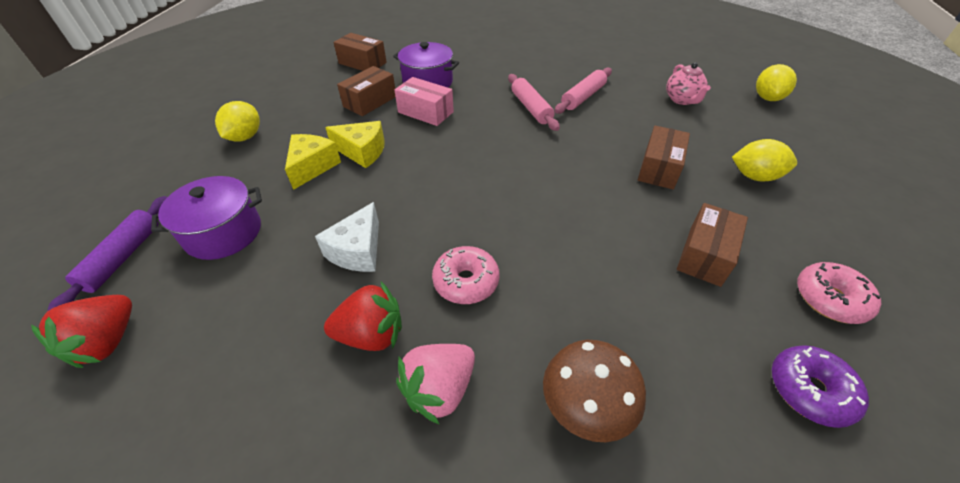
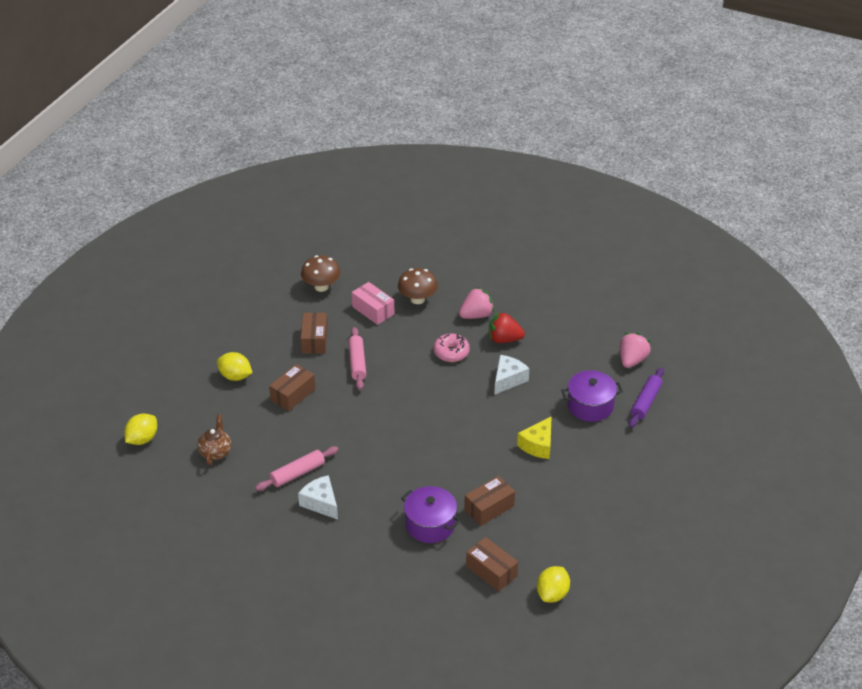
camera: 165 degrees left, 5 degrees down
red strawberry [31,295,132,368] -> pink strawberry [620,333,651,368]
yellow lemon [215,101,260,142] -> yellow lemon moved to [537,566,570,603]
yellow cheese [325,121,385,168] -> none
pink box [394,77,454,126] -> pink box moved to [352,282,394,325]
pink rolling pin [508,74,560,131] -> pink rolling pin moved to [348,327,366,390]
pink teapot [666,62,711,105] -> brown teapot [197,414,231,465]
brown box [677,203,748,287] -> brown box turned 45 degrees counterclockwise [301,312,328,354]
purple donut [772,345,869,428] -> brown mushroom [301,255,341,292]
pink donut [797,262,881,324] -> none
none -> white cheese [298,475,338,520]

